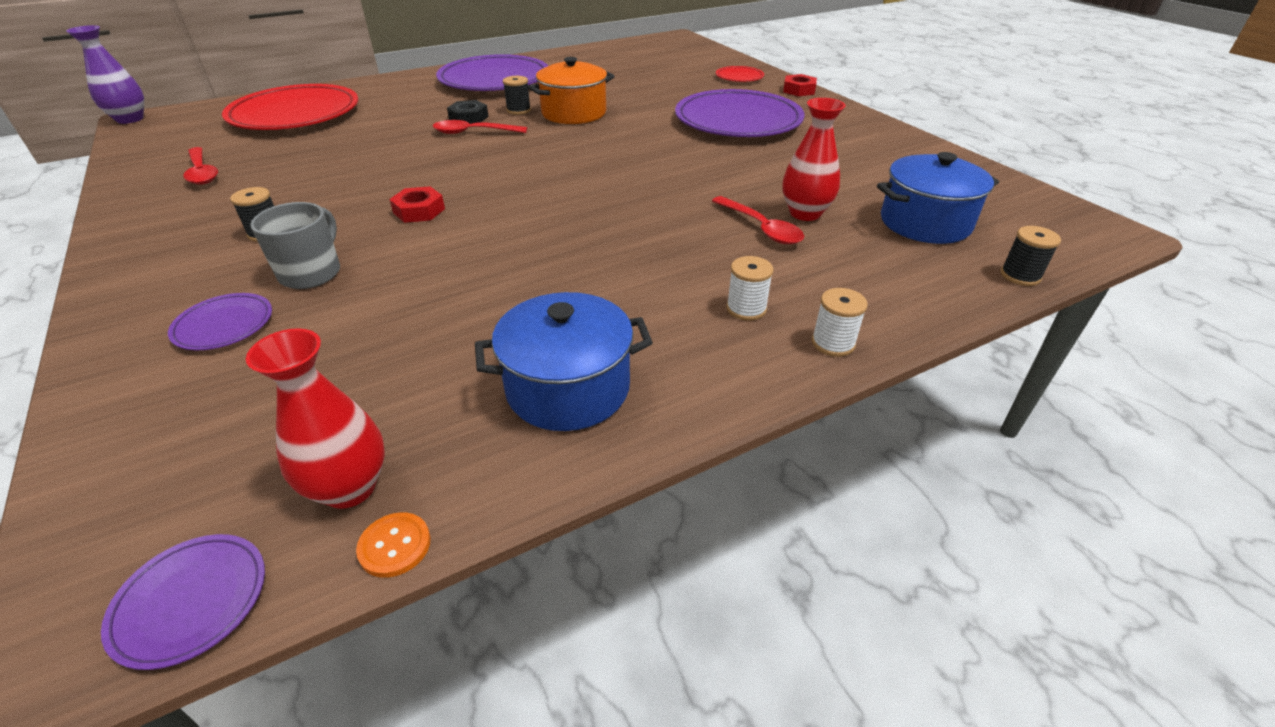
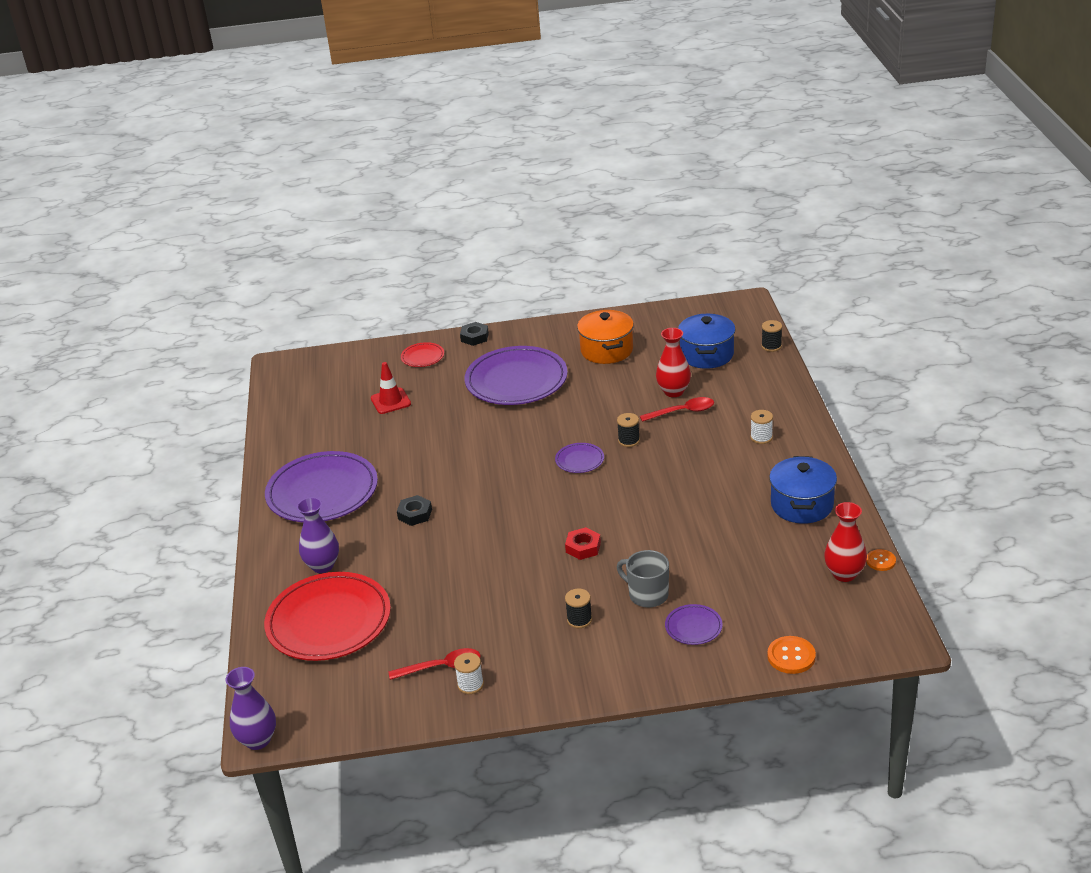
camera: 65 degrees left, 5 degrees down
purple plate [101,534,265,670] -> purple plate moved to [555,443,604,473]
red spoon [433,120,527,134] -> none
black spool [503,76,531,115] -> black spool moved to [617,413,640,447]
orange pot [528,57,615,124] -> orange pot moved to [577,310,634,364]
red nut [783,74,817,96] -> black nut [460,322,489,346]
white spool [812,288,868,357] -> white spool moved to [454,653,484,694]
none -> purple vase [297,497,339,573]
none -> red traffic cone [371,362,411,414]
none -> orange button [767,636,816,674]

